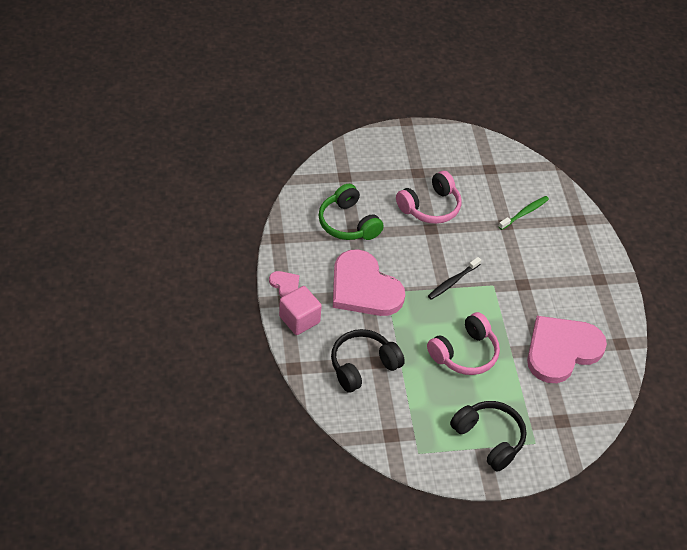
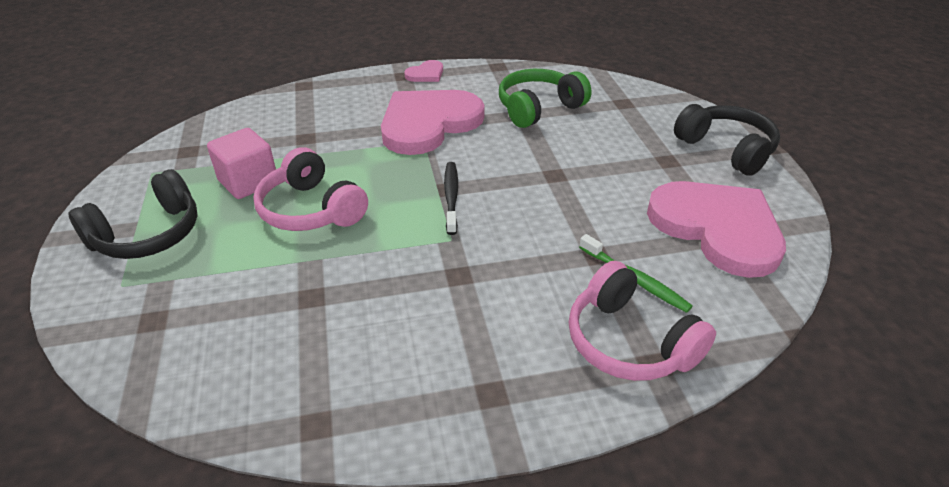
camera: 90 degrees right, 10 degrees down
pink cube [279,286,322,335] -> pink cube moved to [207,128,276,199]
black headphones [331,329,405,393] -> black headphones moved to [674,104,780,176]
pink headphones [396,171,461,224] -> pink headphones moved to [569,261,716,381]
black toothbrush [428,257,481,300] -> black toothbrush turned 45 degrees clockwise [444,162,458,235]
pink heart [527,316,607,383] -> pink heart moved to [647,181,786,278]

